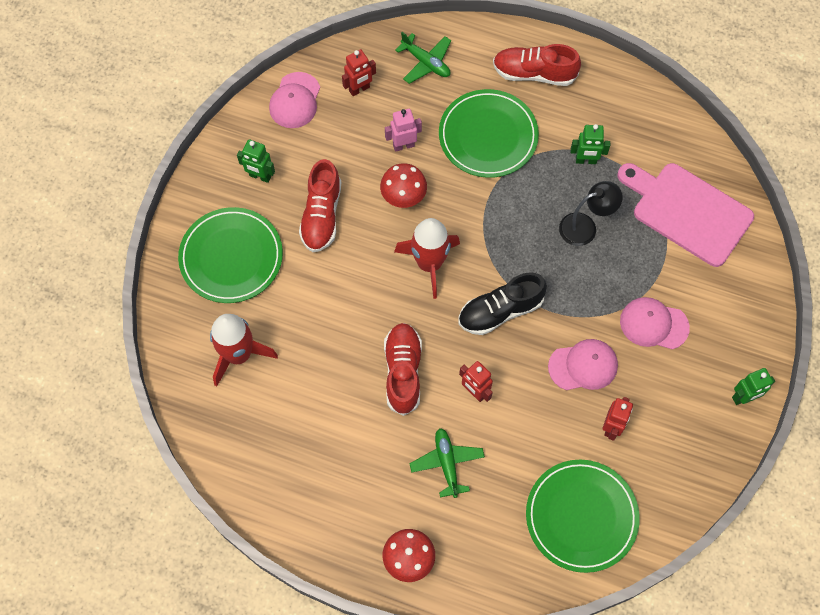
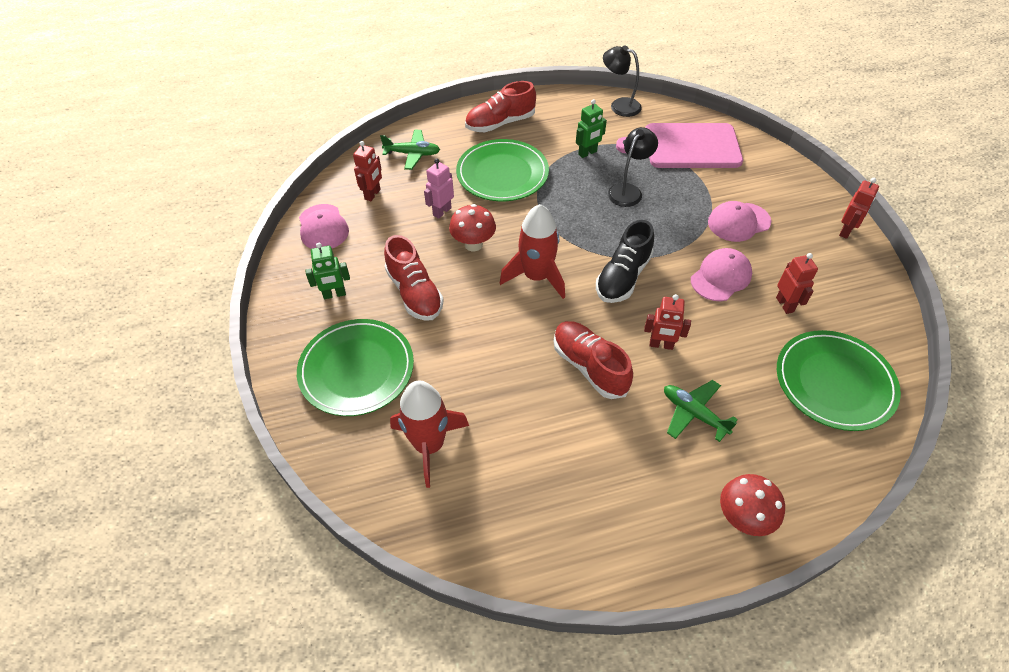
camera: 35 degrees left, 15 degrees down
green robot [732,368,775,405] -> red robot [839,178,879,239]
none -> black lamp [603,45,642,117]

